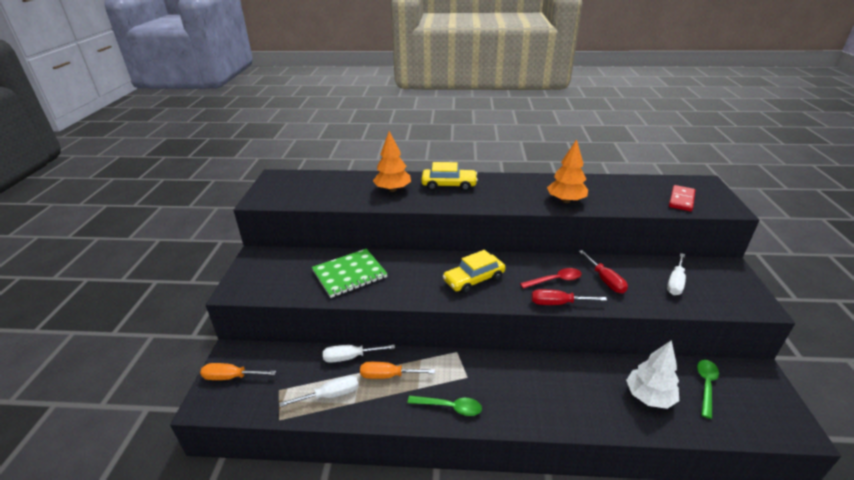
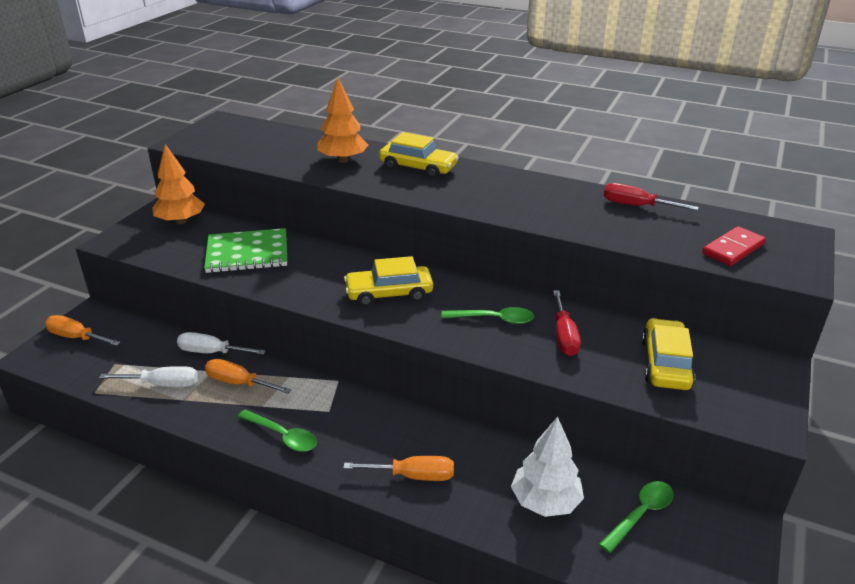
camera: 20 degrees right, 0 degrees up
red spoon [520,268,582,288] -> green spoon [442,307,534,324]
red screwdriver [532,289,607,305] -> red screwdriver moved to [604,183,699,210]
orange tree [547,139,588,203] -> orange tree moved to [153,144,205,224]
white screwdriver [667,253,686,295] -> yellow car [642,318,695,390]
none -> orange screwdriver [343,456,454,481]

